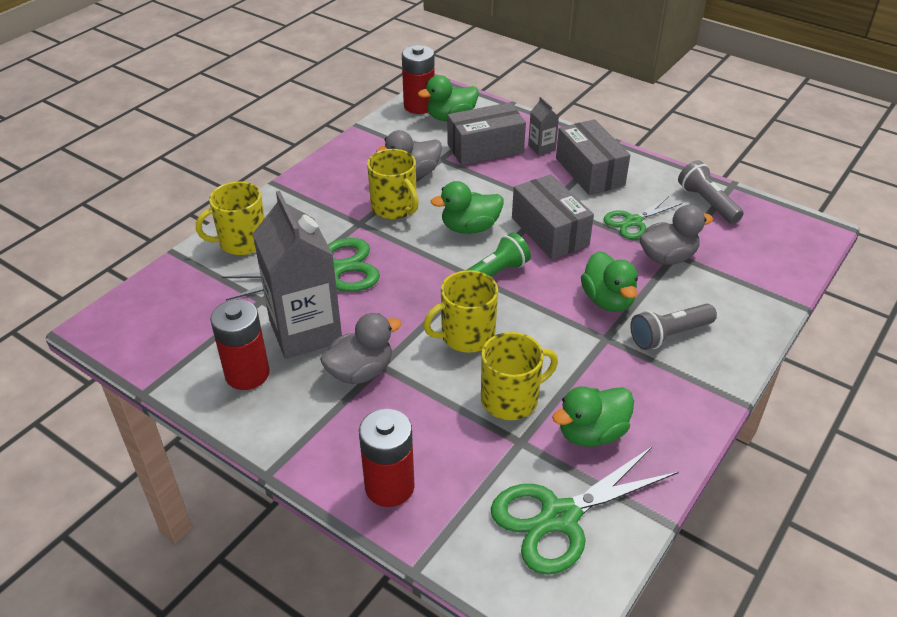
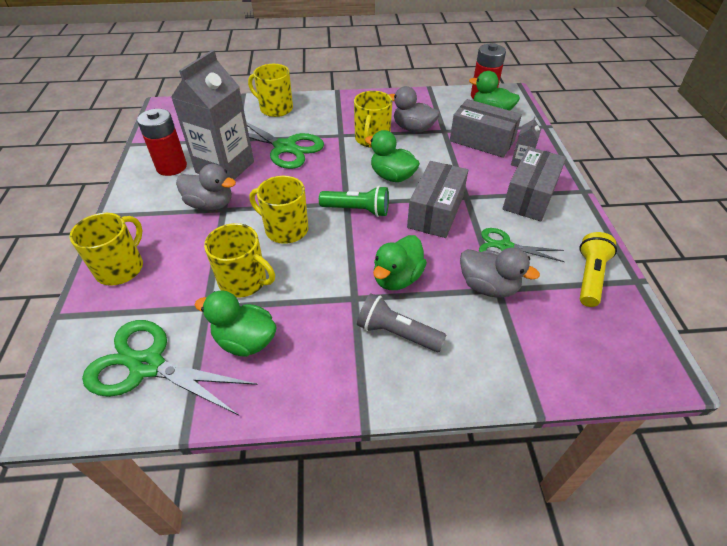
camera: 50 degrees right, 5 degrees up
red battery [359,409,415,507] -> yellow mug [70,213,143,286]
grey flashlight [678,160,744,224] -> yellow flashlight [579,232,617,307]

